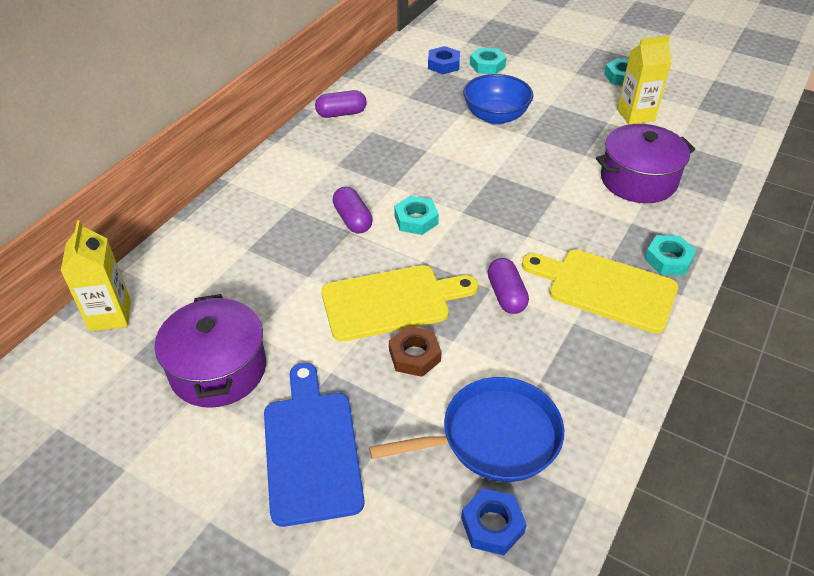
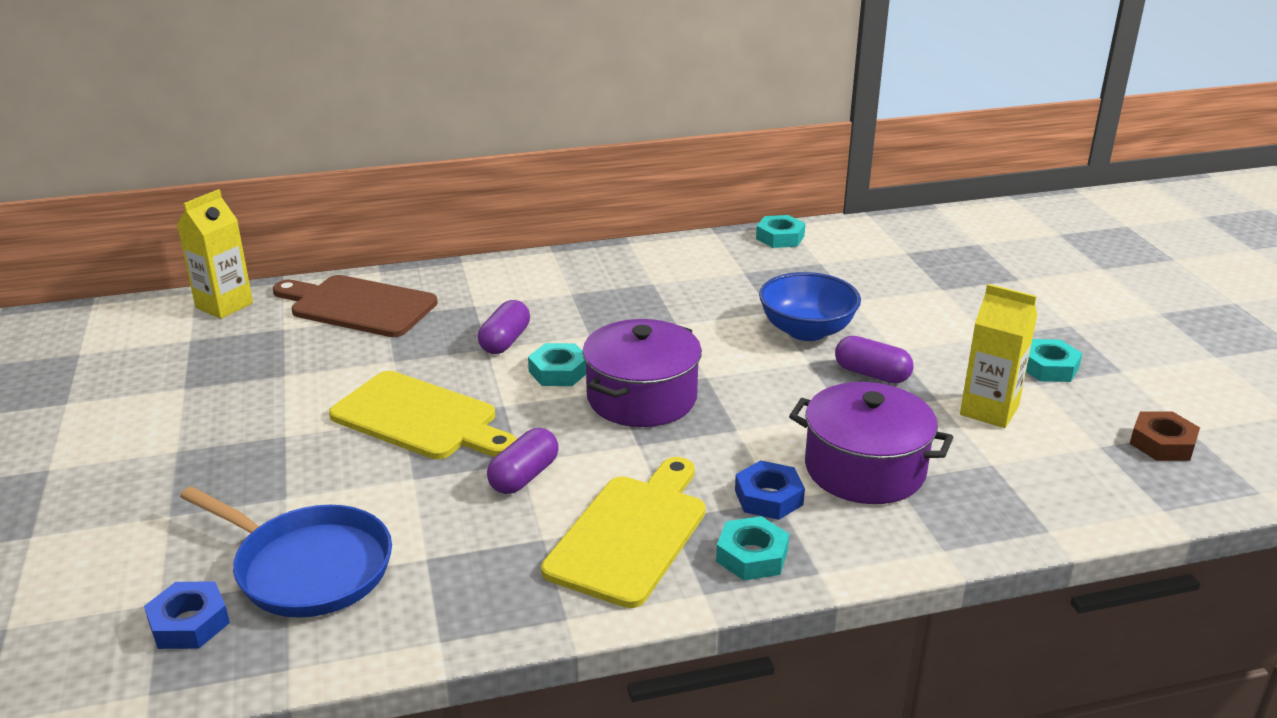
camera: 45 degrees right, 15 degrees down
purple pot [155,294,266,408] -> purple pot moved to [582,319,702,427]
blue cutting board [264,363,365,527] -> none
purple capsule [315,90,367,118] -> purple capsule moved to [835,336,914,383]
brown nut [389,326,442,377] -> brown nut moved to [1130,411,1200,461]
blue nut [428,46,460,74] -> blue nut moved to [735,460,805,520]
turquoise nut [470,47,507,74] -> turquoise nut moved to [756,215,806,248]
yellow cutting board [522,249,678,333] -> yellow cutting board turned 45 degrees clockwise [541,457,706,608]
none -> brown cutting board [273,275,438,337]

